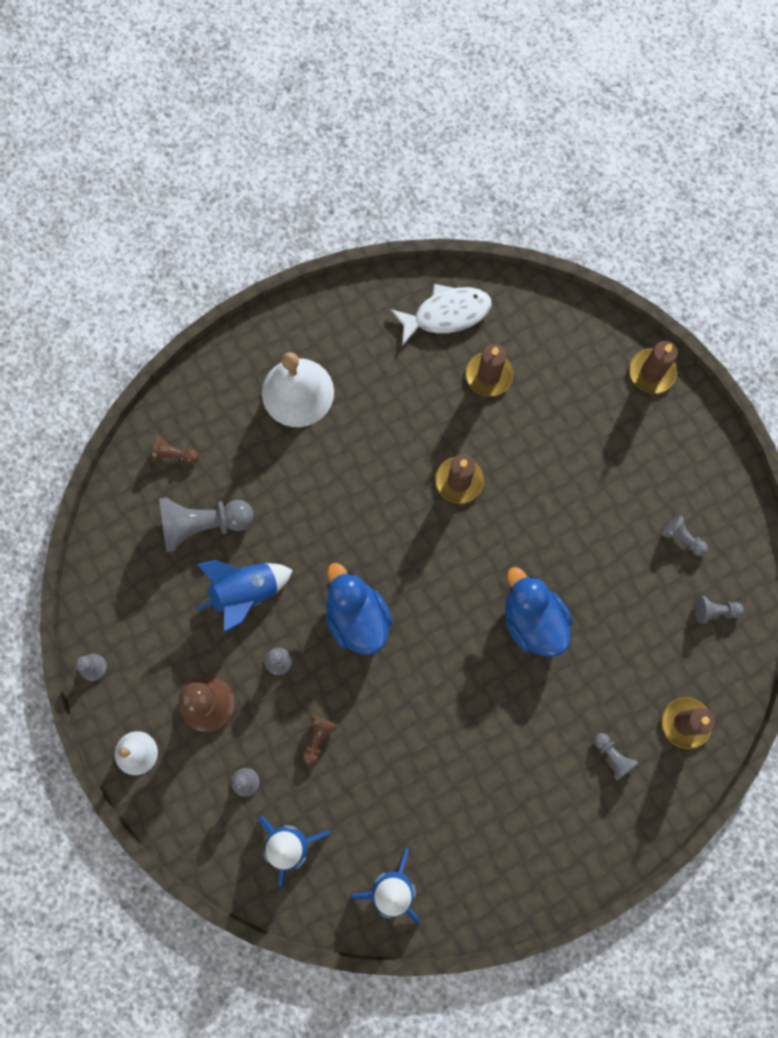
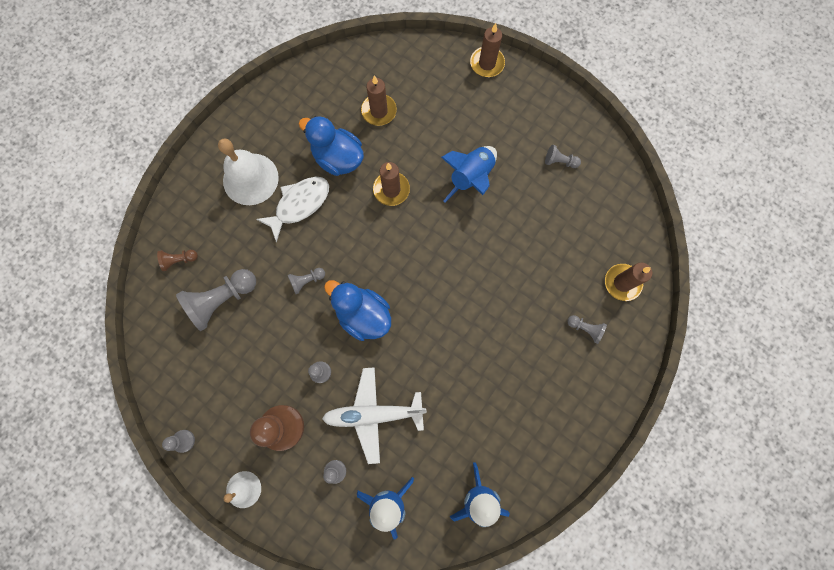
camera: 25 degrees left, 0 degrees up
blue rocket [195,560,293,633] -> blue rocket moved to [441,146,497,202]
brown pawn [302,715,338,765] -> white plane [322,367,427,464]
white fish [390,284,492,346] -> white fish moved to [256,177,329,242]
blue duck [505,567,573,657] -> blue duck moved to [299,116,364,176]
grey pawn [695,596,744,623] -> grey pawn moved to [288,268,325,294]

